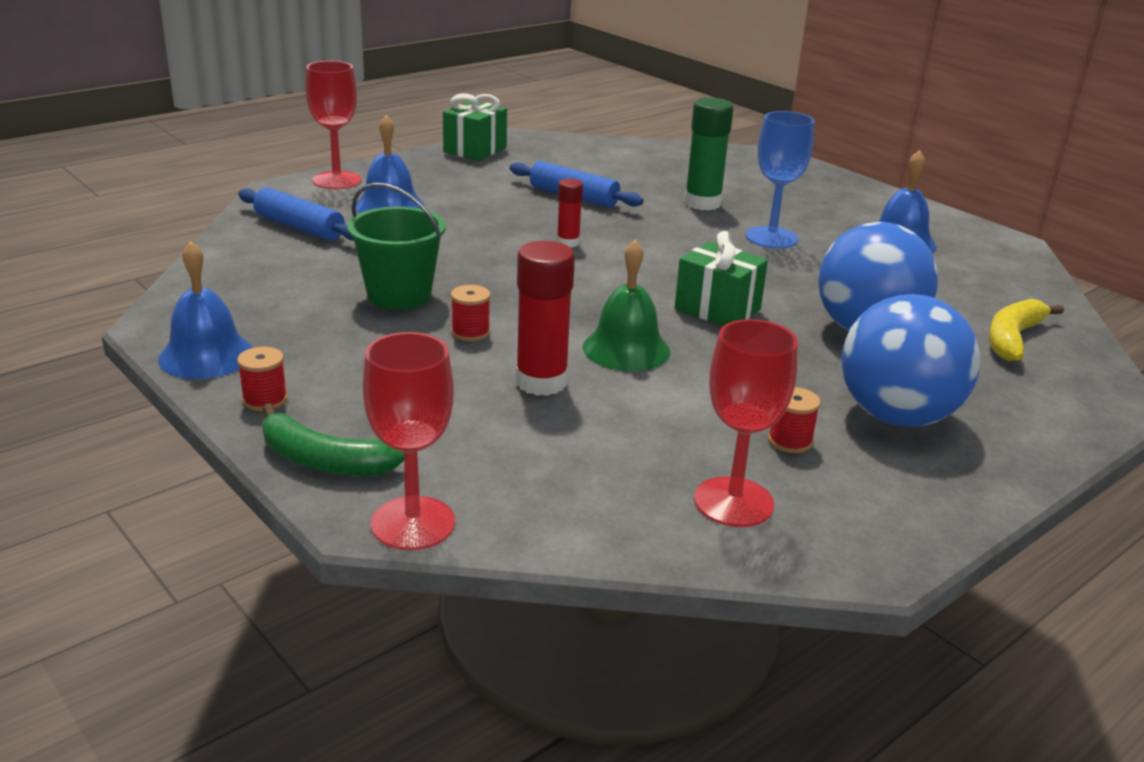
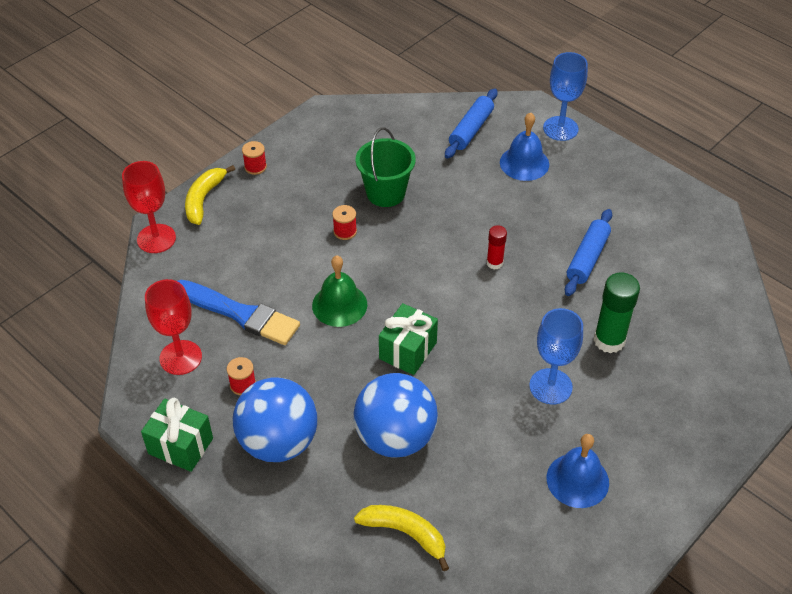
camera: 85 degrees right, 20 degrees up
blue bell [158,241,253,379] -> none
green banana [262,403,404,476] -> yellow banana [185,165,235,225]
red goblet [305,61,362,189] -> blue goblet [543,52,588,141]
green gift [443,93,507,161] -> green gift moved to [141,398,213,472]
red glue stick [516,241,575,396] -> none
none -> blue brush [178,280,300,345]

